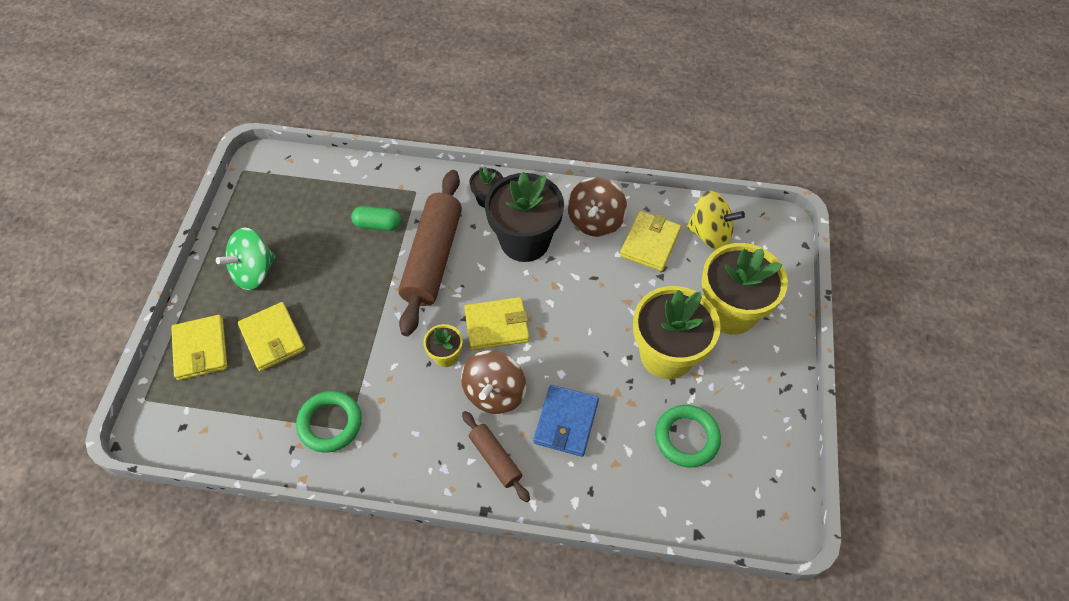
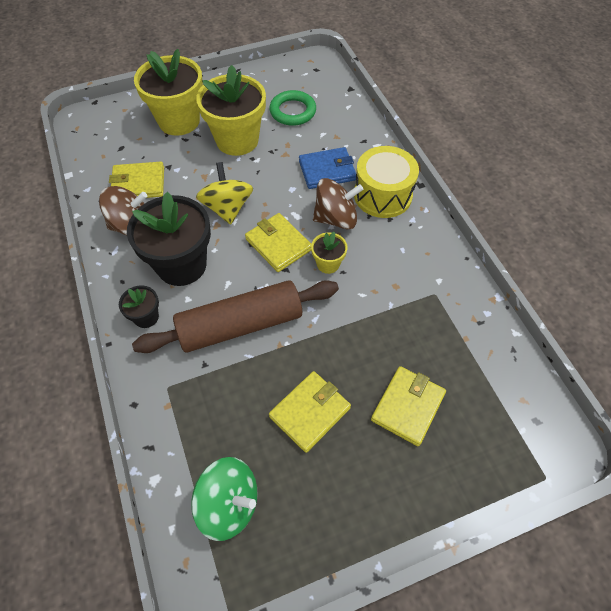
camera: 120 degrees left, 0 degrees up
yellow wallet [171,315,227,380] -> yellow wallet moved to [269,371,351,453]
green spinning top [216,227,276,290] -> green spinning top moved to [191,457,258,541]
green ring [296,391,362,453] -> none
green capsule [351,206,401,231] -> none
brown rolling pin [462,411,530,502] -> yellow drum [354,146,419,218]
yellow spinning top [686,191,745,250] -> yellow spinning top moved to [196,162,253,225]

